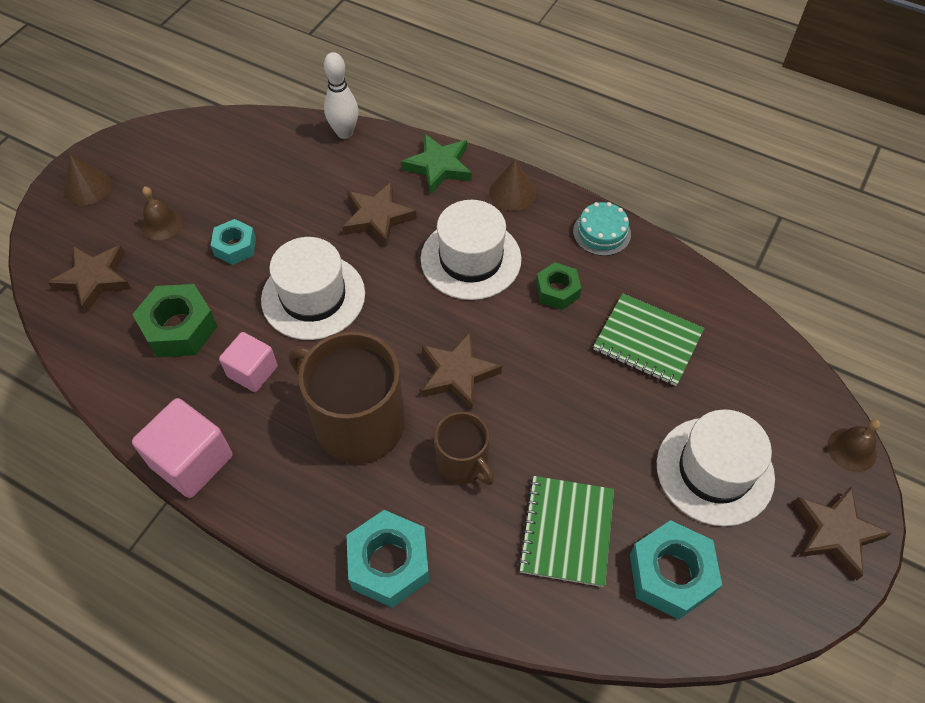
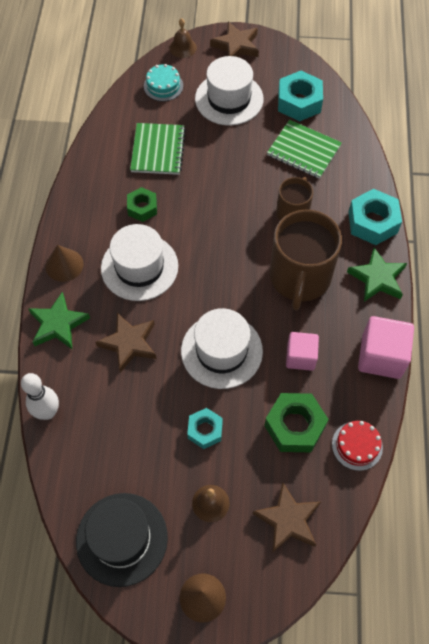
camera: 115 degrees left, 5 degrees up
brown star [422,332,502,410] -> none
green notebook [518,476,614,587] -> green notebook turned 45 degrees clockwise [267,120,342,179]
turquoise cake [573,202,631,256] -> turquoise cake moved to [144,64,183,101]
none -> black hat [76,493,168,587]
none -> red cake [332,421,383,471]
none -> green star [347,247,407,302]

